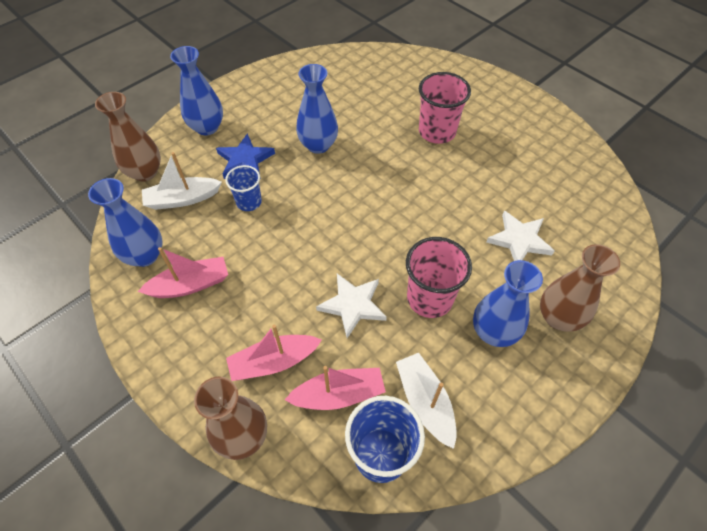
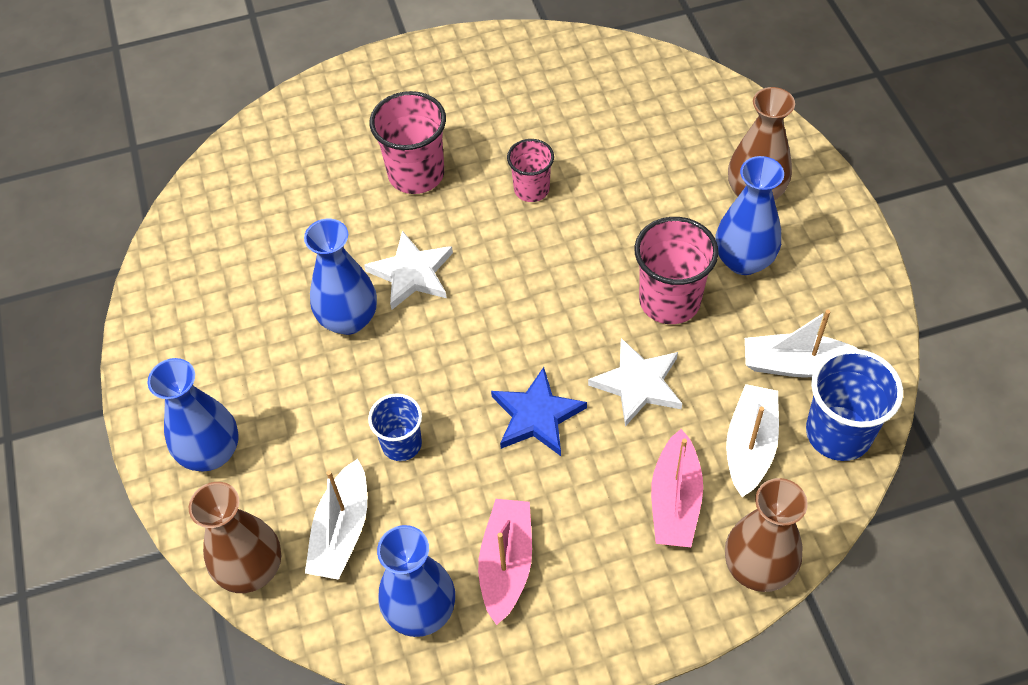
camera: 60 degrees left, 0 degrees up
blue star [216,133,275,179] -> blue star moved to [491,367,587,456]
pink boat [285,366,386,410] -> white boat [726,384,779,497]
white star [486,211,554,261] -> white star moved to [364,231,453,310]
none -> pink cup [507,139,554,202]

